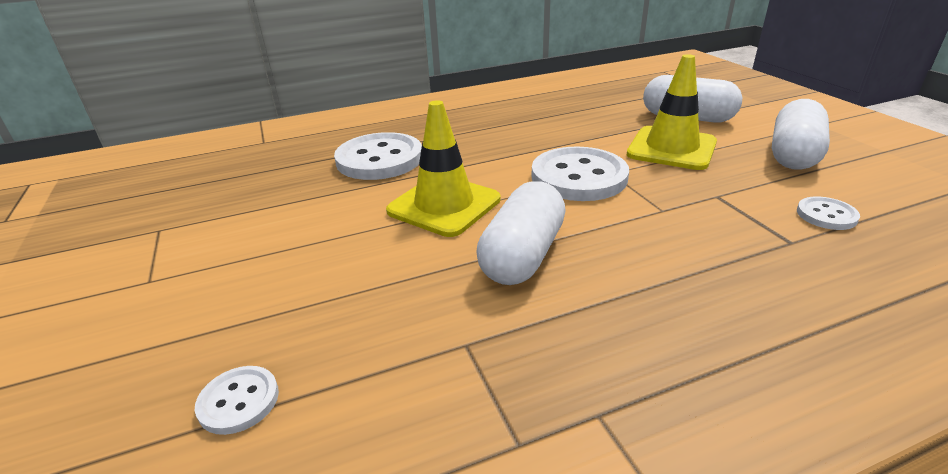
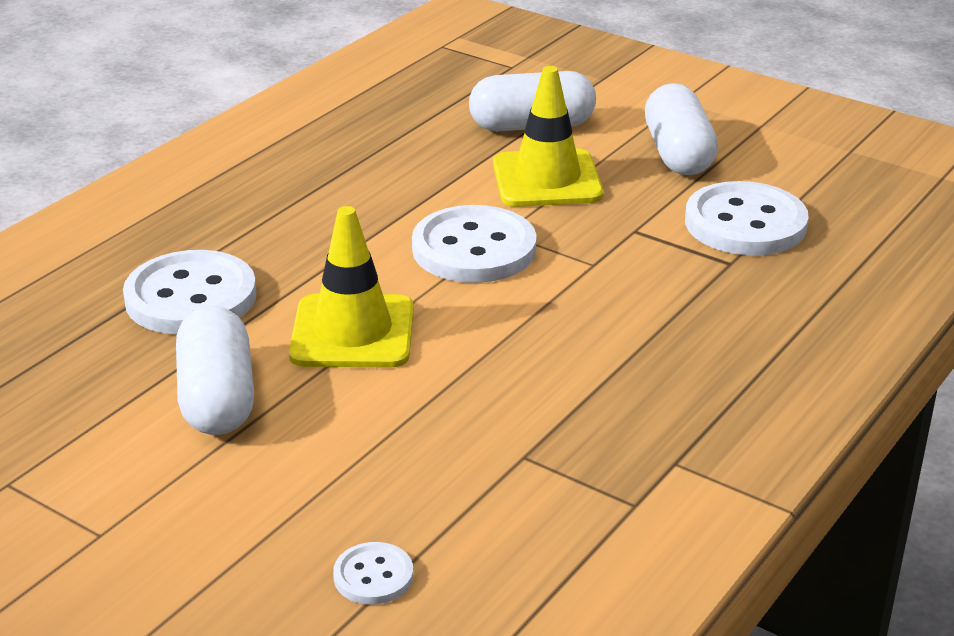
camera: 35 degrees left, 0 degrees up
white capsule [476,181,566,285] -> white capsule moved to [176,306,254,435]
white button [797,196,860,230] -> white button [685,181,809,256], size x2.07

